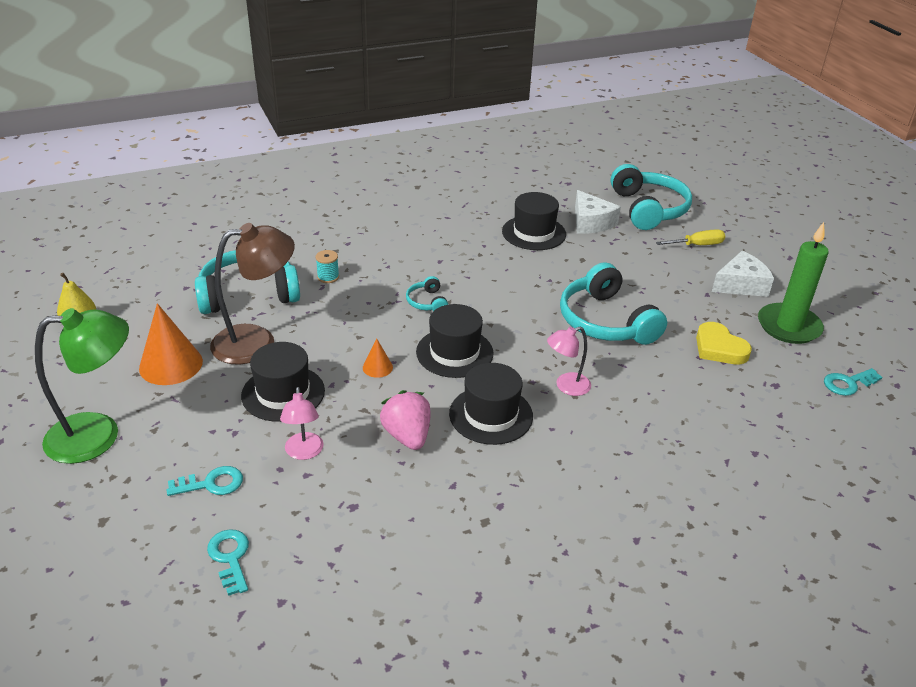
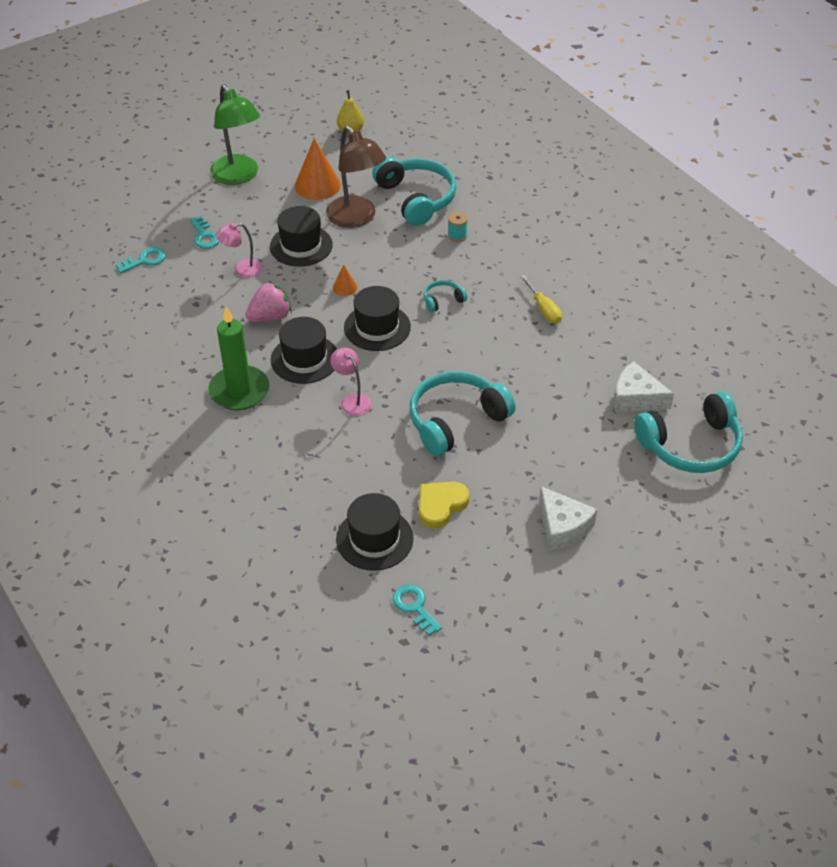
camera: 80 degrees right, 10 degrees up
black hat [502,192,566,250] -> black hat moved to [336,493,413,571]
white cheese [575,190,621,234] -> white cheese turned 60 degrees clockwise [614,361,674,412]
yellow screwdriver [656,229,725,245] -> yellow screwdriver moved to [520,275,562,324]
green candle [758,222,829,344] -> green candle moved to [208,306,269,410]

